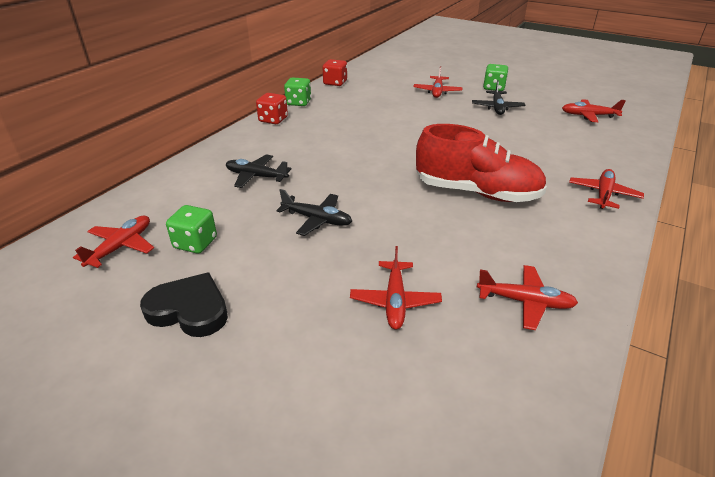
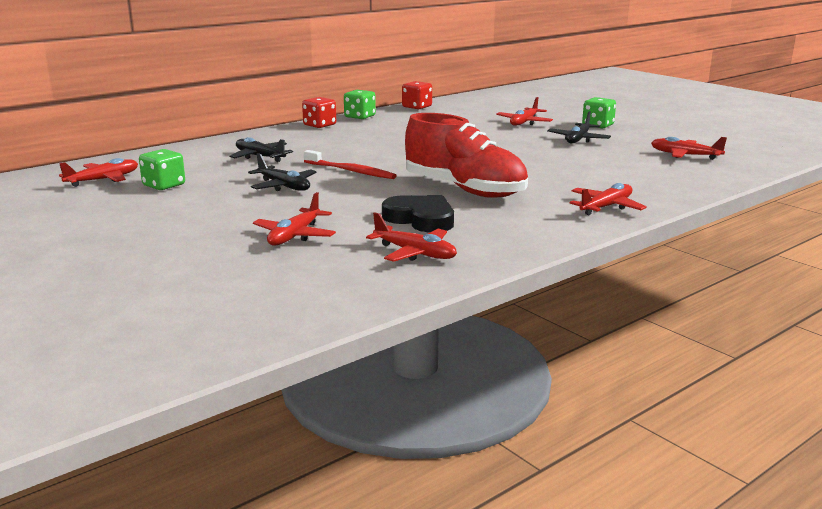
camera: 20 degrees right, 15 degrees down
black heart [140,272,228,337] -> black heart moved to [382,195,454,232]
none -> red toothbrush [304,150,397,179]

